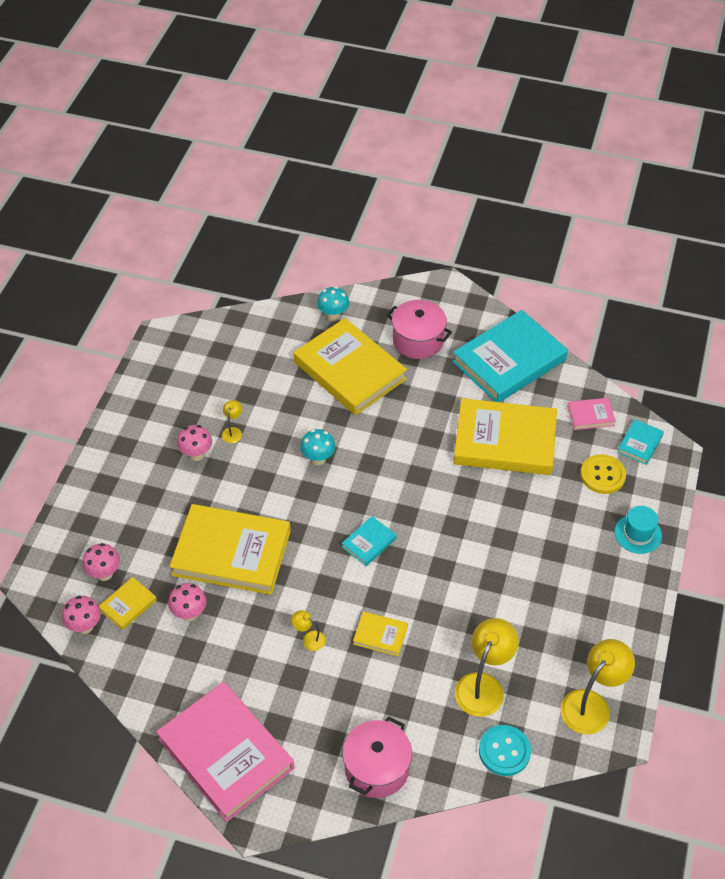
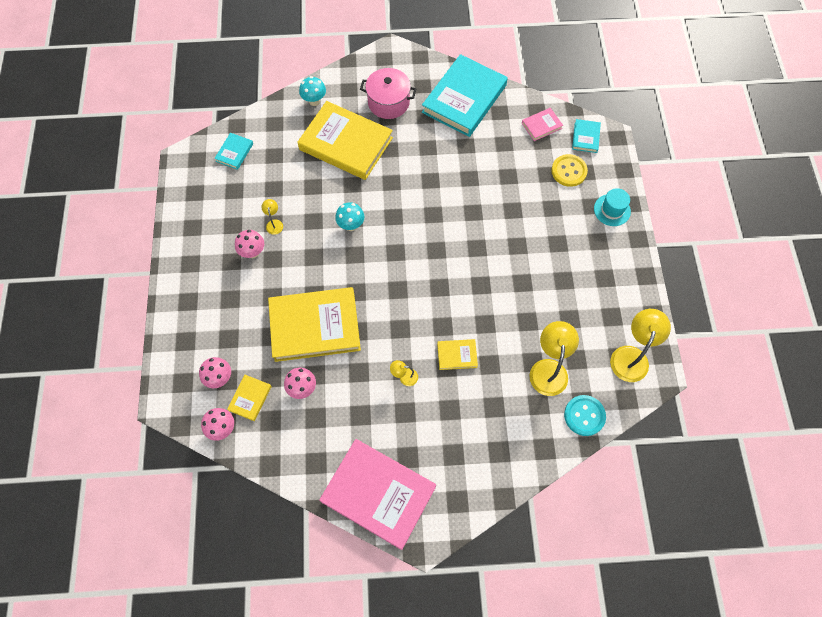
camera: 20 degrees left, 15 degrees up
turquoise book [342,516,396,566] -> turquoise book moved to [214,133,253,170]
pink pot [342,717,412,798] -> none
yellow book [454,398,557,475] -> none

